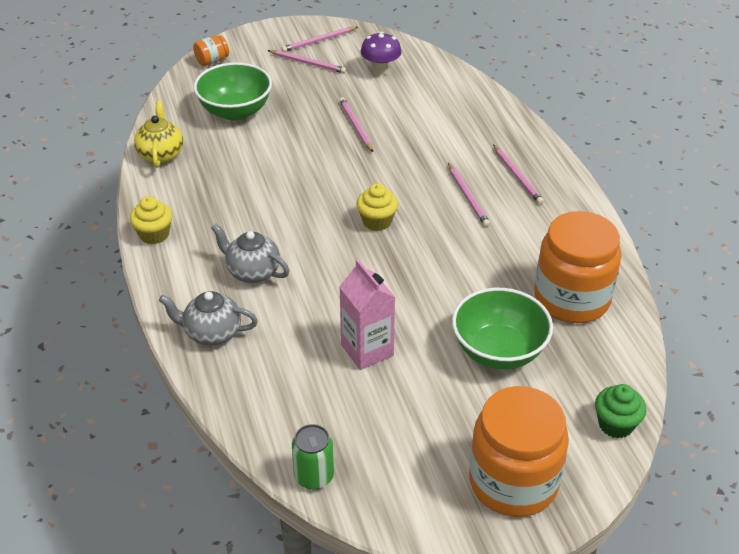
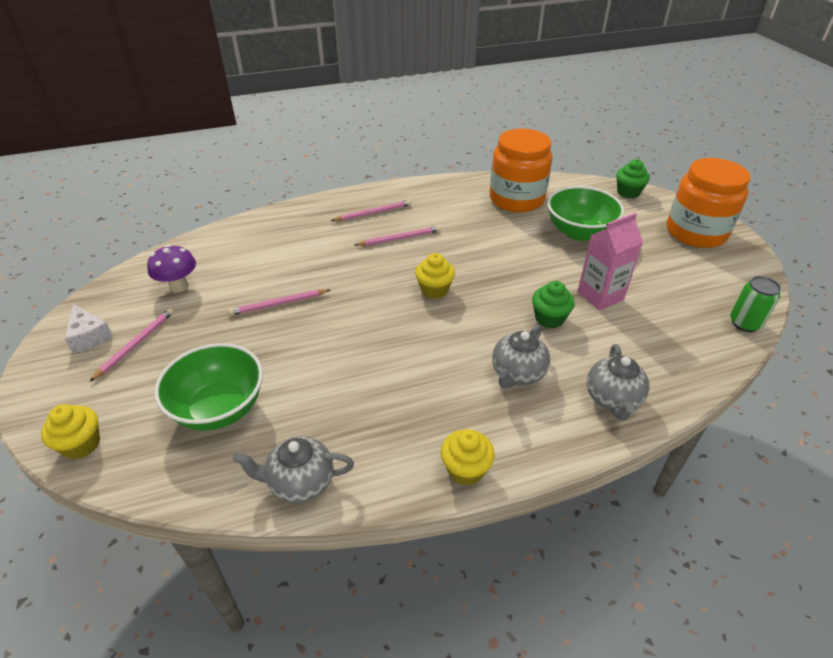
camera: 90 degrees left, 0 degrees up
yellow teapot [134,101,183,168] -> grey teapot [233,436,354,503]
orange jar [193,35,229,66] -> yellow cupcake [41,404,100,459]
pink pencil [281,27,358,52] -> white cheese [64,304,113,353]
none -> green cupcake [532,281,575,328]

